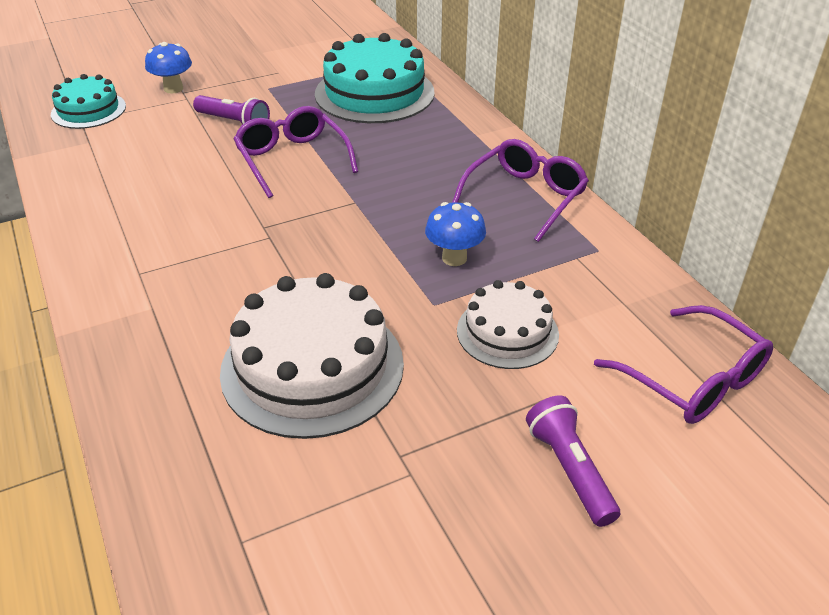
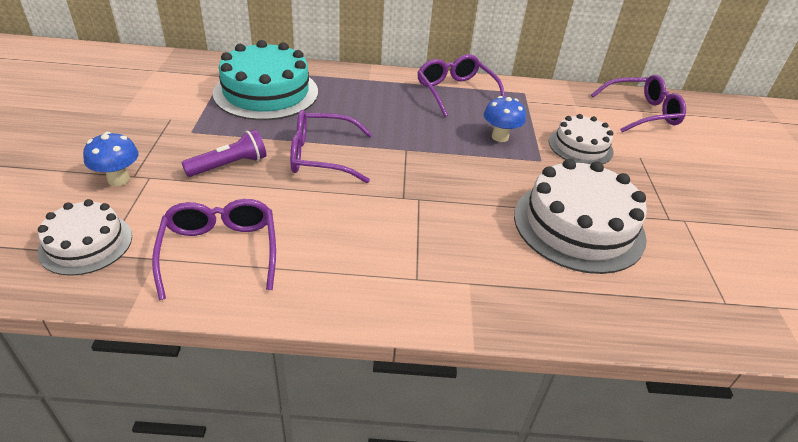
camera: 65 degrees left, 0 degrees up
turquoise cake [51,74,126,129] -> white cake [37,199,132,276]
purple flashlight [526,395,620,527] -> none
none -> purple glasses [152,199,276,300]

